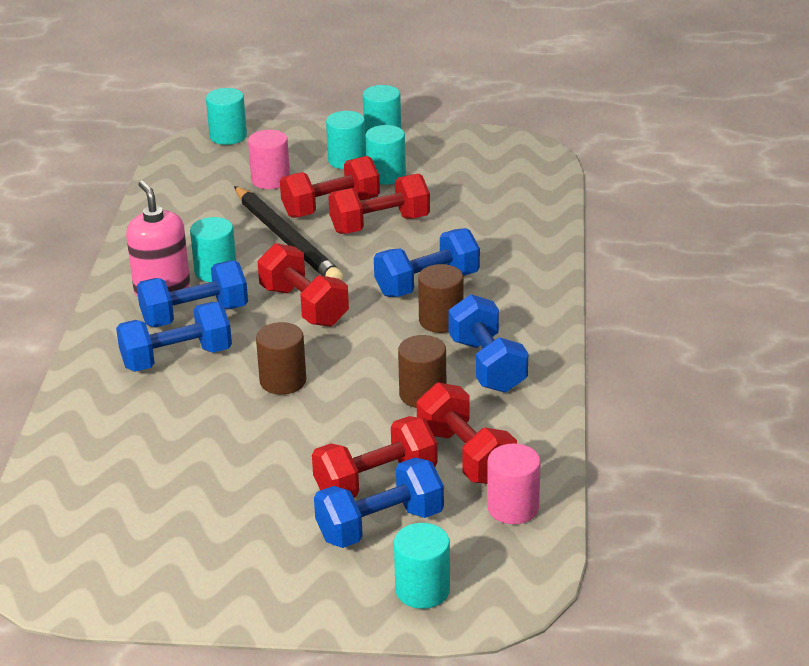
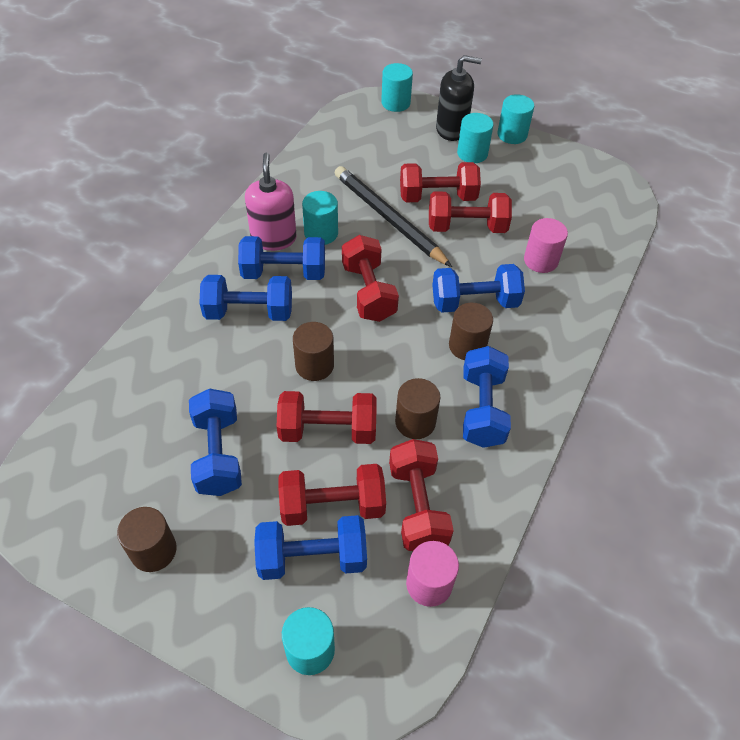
camera: 20 degrees right, 20 degrees up
black pencil [234,186,343,281] -> black pencil turned 150 degrees clockwise [335,166,452,267]
pink cylinder [248,130,290,189] -> pink cylinder moved to [524,218,568,273]
turquoise cylinder [365,125,406,185] -> none
none -> brown cylinder [117,507,176,572]
none -> blue dumbbell [189,388,242,496]
none -> red dumbbell [277,391,377,444]
none -> black soap dispenser [436,55,482,141]

